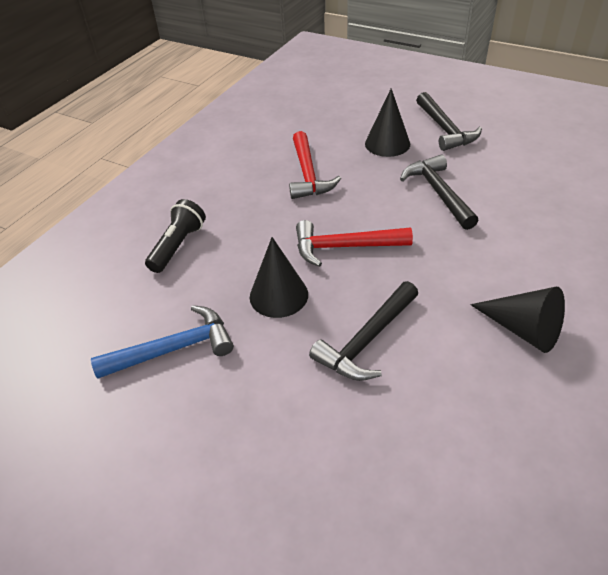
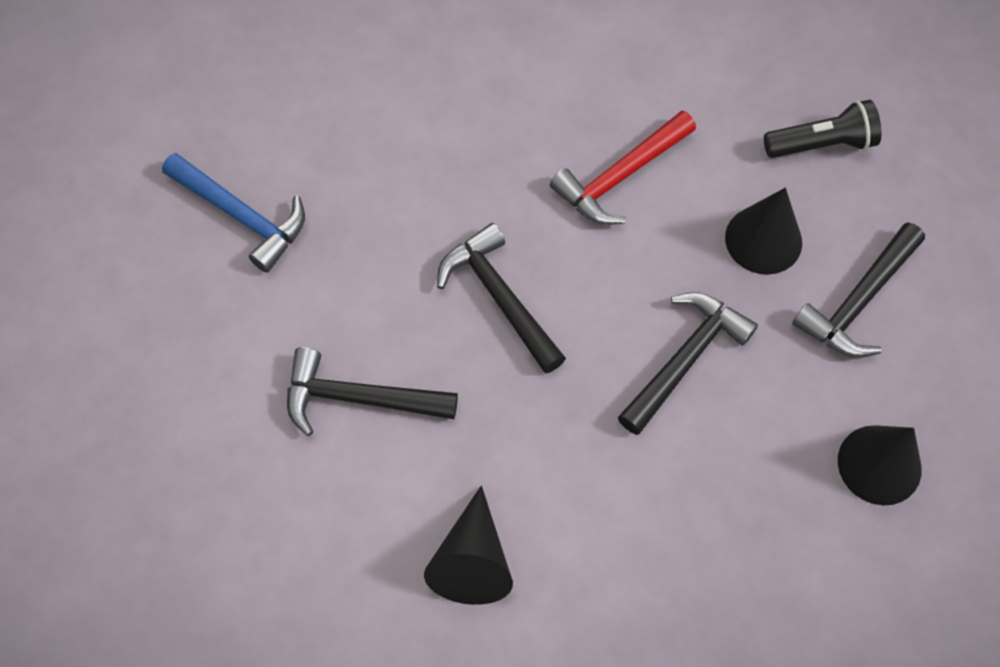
camera: 55 degrees right, 20 degrees up
black flashlight [145,199,206,273] -> black flashlight moved to [764,100,881,158]
black cone [250,237,308,318] -> black cone moved to [838,425,922,506]
red hammer [296,220,413,267] -> black hammer [437,223,566,373]

